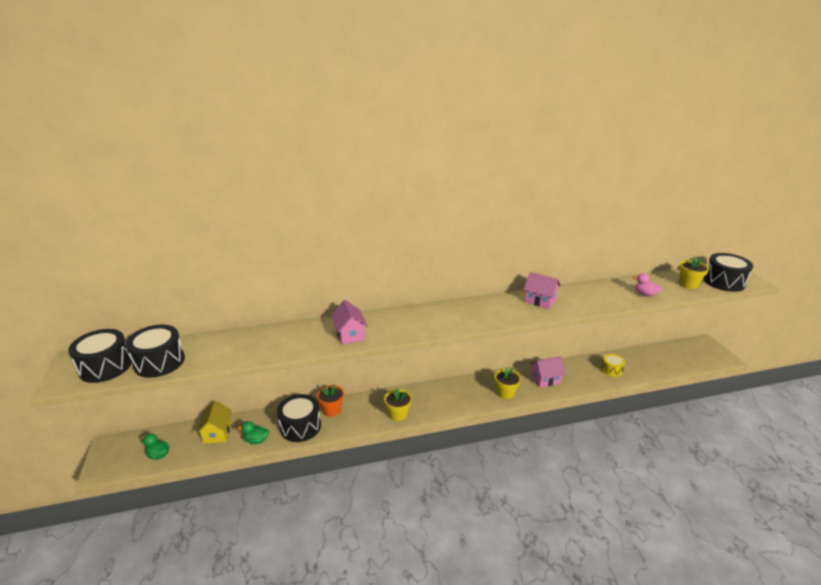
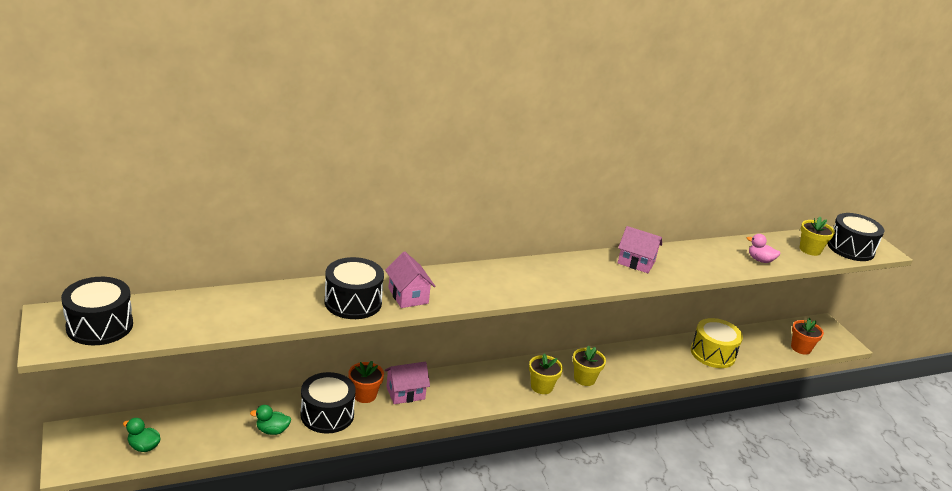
camera: 10 degrees left, 0 degrees up
black drum [126,325,185,378] -> black drum moved to [325,257,384,319]
yellow house [196,401,232,444] -> none
yellow flower pot [384,388,412,421] -> yellow flower pot moved to [529,353,563,394]
pink house [530,356,565,387] -> pink house moved to [385,361,430,404]
yellow drum [601,354,625,377] -> yellow drum [691,318,743,368], size x1.72
none -> orange flower pot [791,318,824,355]

